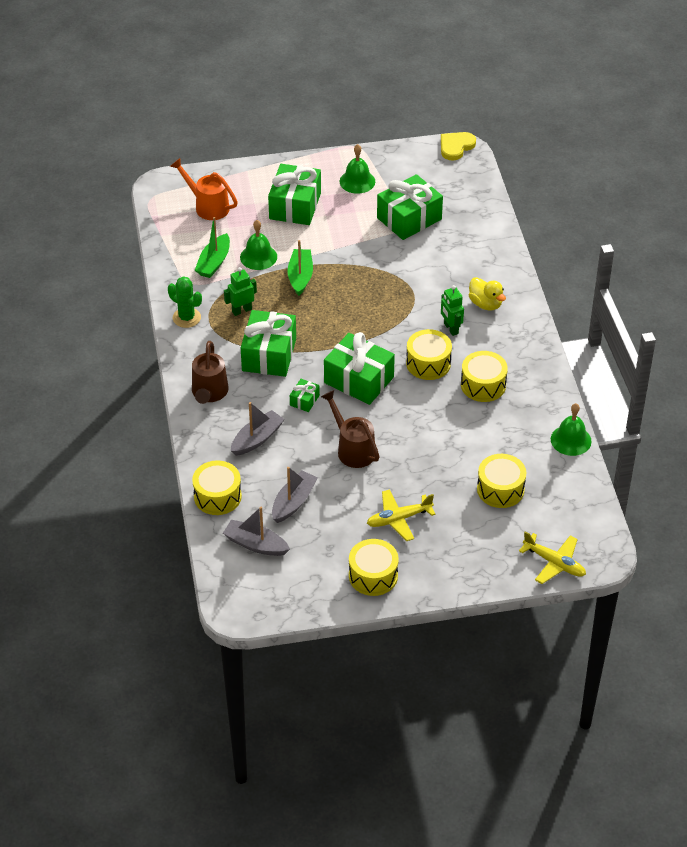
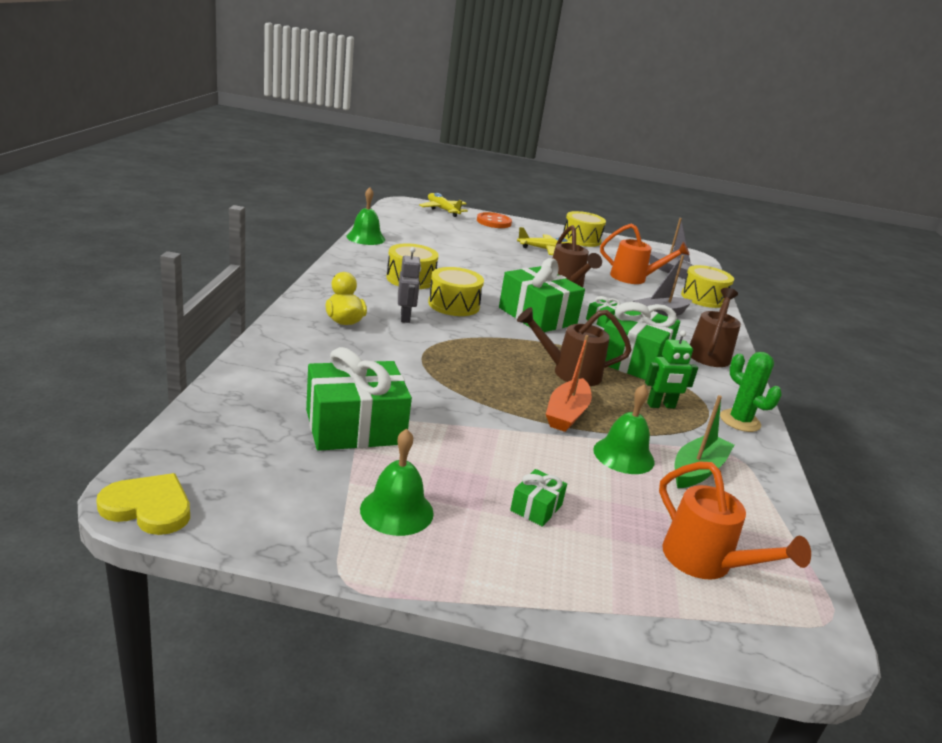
camera: 165 degrees left, 20 degrees down
green gift [268,164,321,225] -> green gift [510,469,567,527], size x0.46
grey boat [272,467,318,523] -> orange watering can [600,224,690,284]
green boat [287,240,313,296] -> orange boat [546,335,592,432]
yellow heart [441,132,476,161] -> yellow heart turned 135 degrees counterclockwise [96,473,190,535]
green robot [441,285,464,336] -> grey robot [398,247,421,323]
yellow drum [477,454,526,508] -> none
none -> orange button [477,212,512,228]
none -> brown watering can [517,307,632,386]

